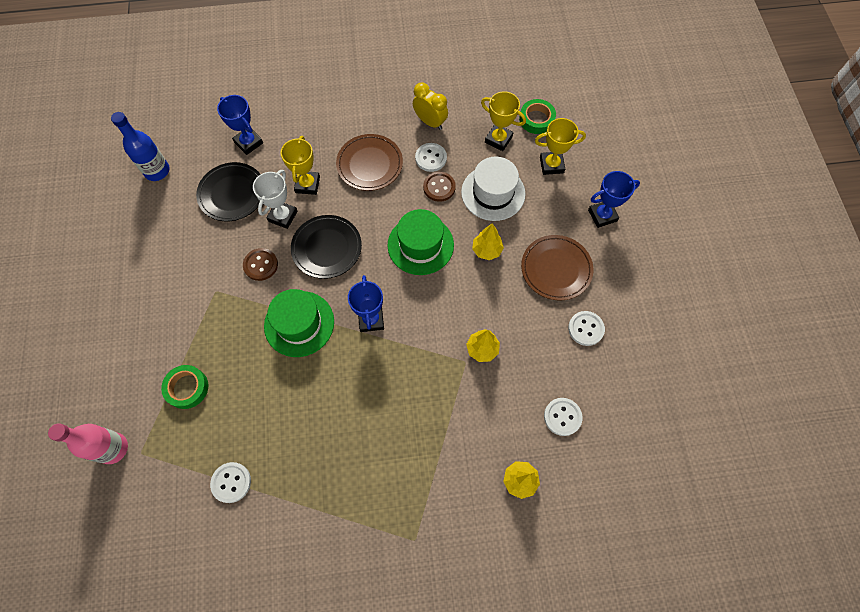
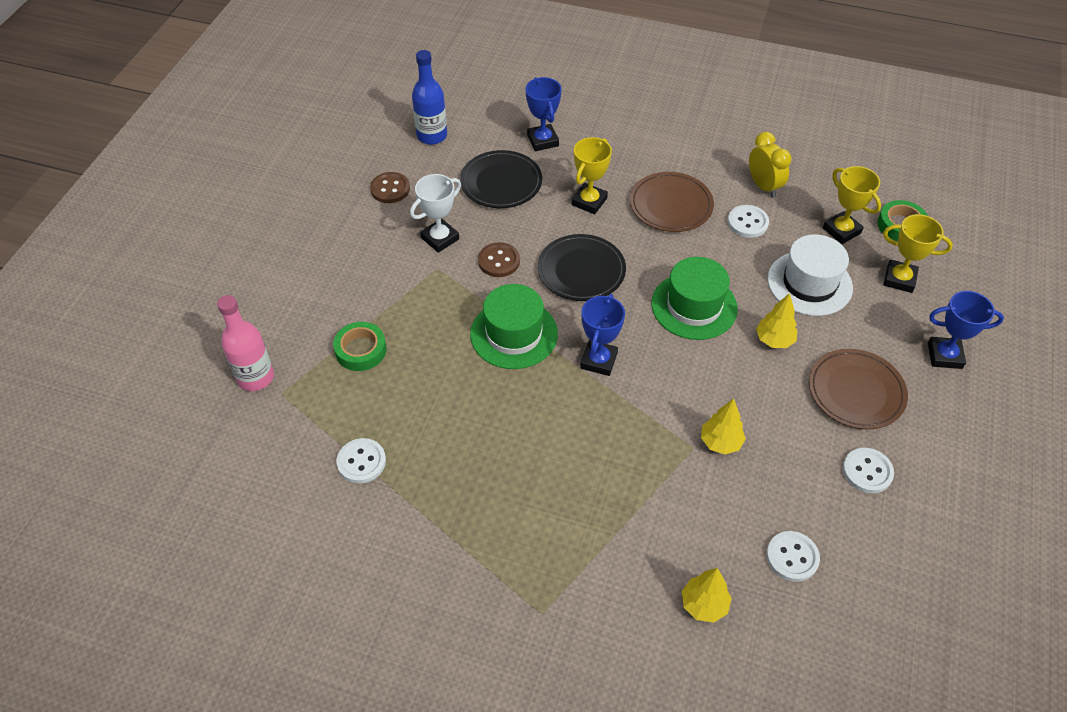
camera: 25 degrees right, 15 degrees down
white trophy [253,170,298,229] -> white trophy moved to [410,174,461,253]
brown button [423,172,456,202] -> brown button moved to [370,172,410,203]

